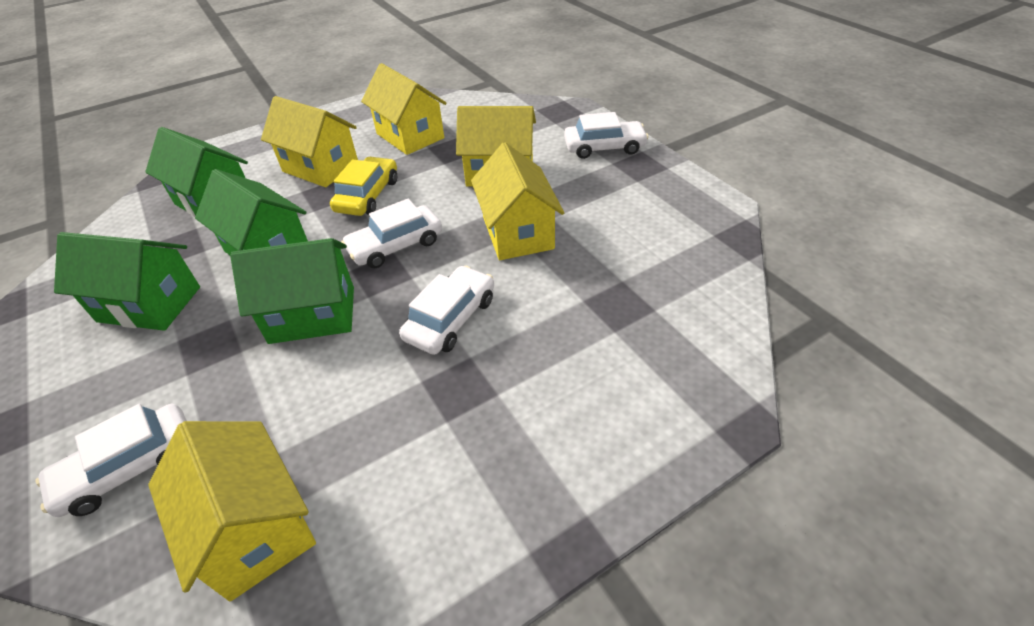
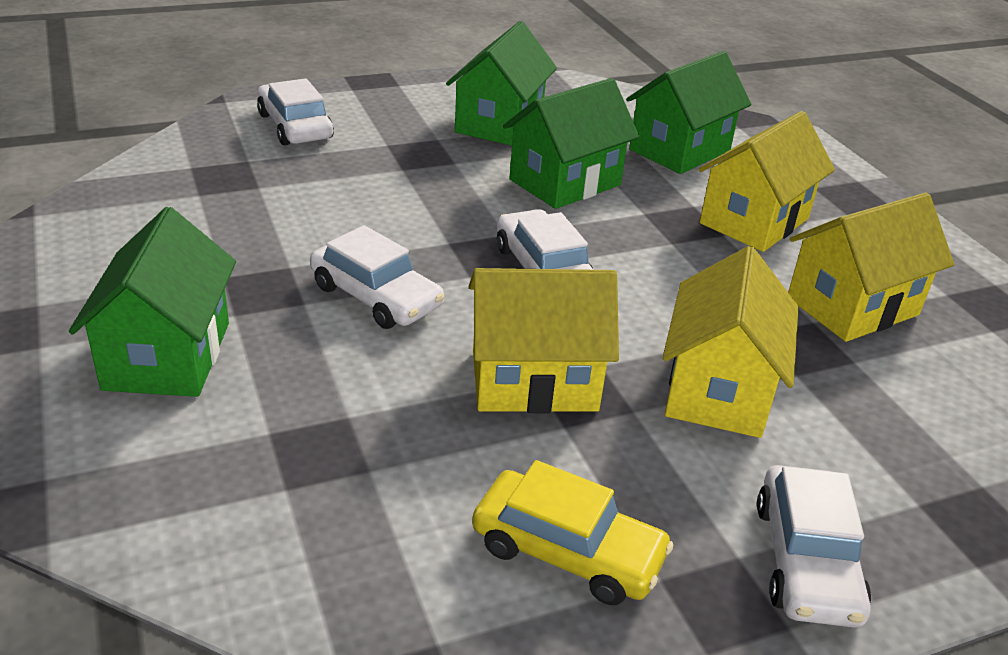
camera: 95 degrees right, 10 degrees down
yellow house [148,421,316,601] -> none
green house [230,238,354,344] -> green house moved to [69,207,236,397]
yellow car [330,157,397,216] -> yellow car moved to [472,460,673,605]

